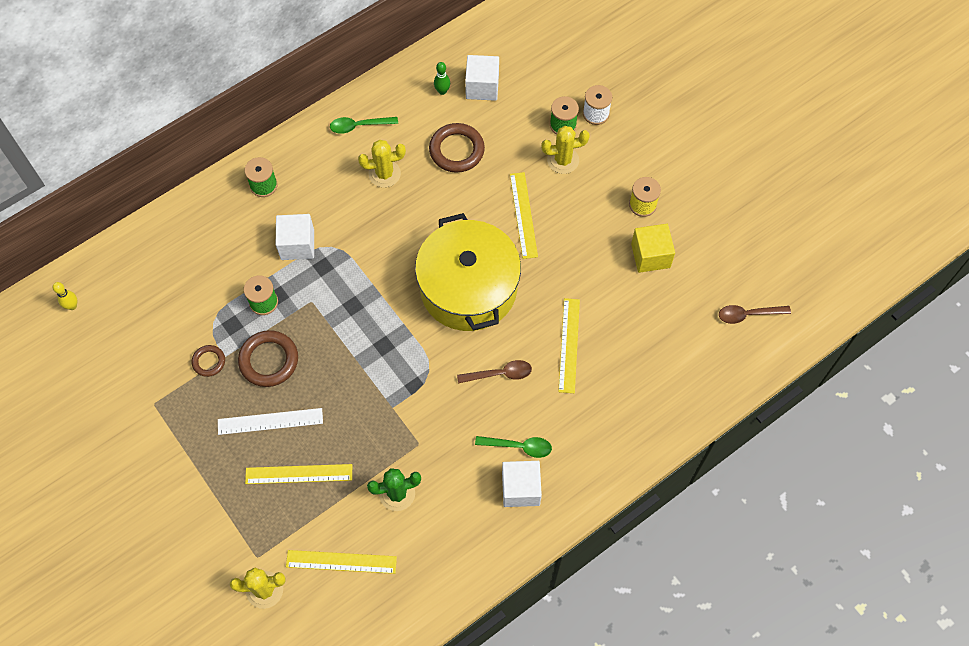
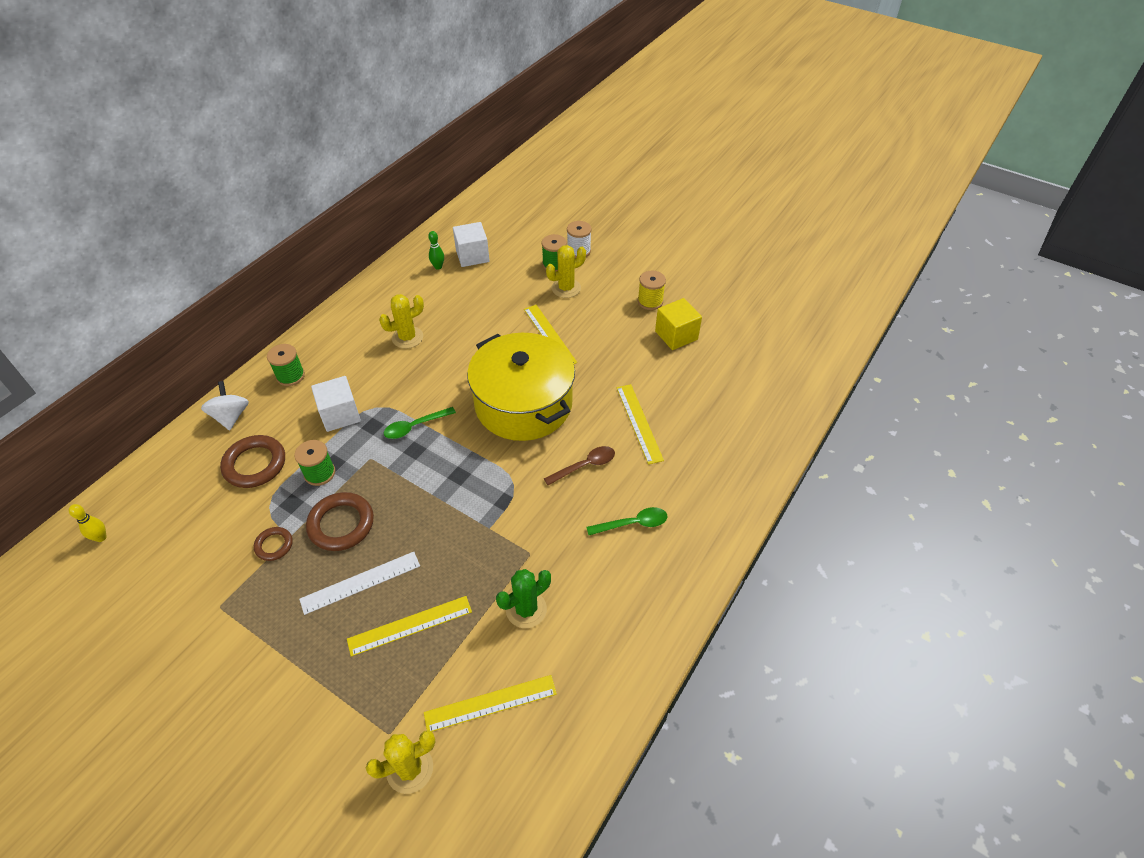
camera: 20 degrees left, 15 degrees down
green spoon [330,117,398,134] -> green spoon moved to [384,407,456,439]
brown ring [429,123,485,173] -> brown ring moved to [220,435,285,488]
white cube [502,461,542,507] -> none
brown spoon [719,305,791,324] -> none
none -> white spinning top [201,381,249,430]

